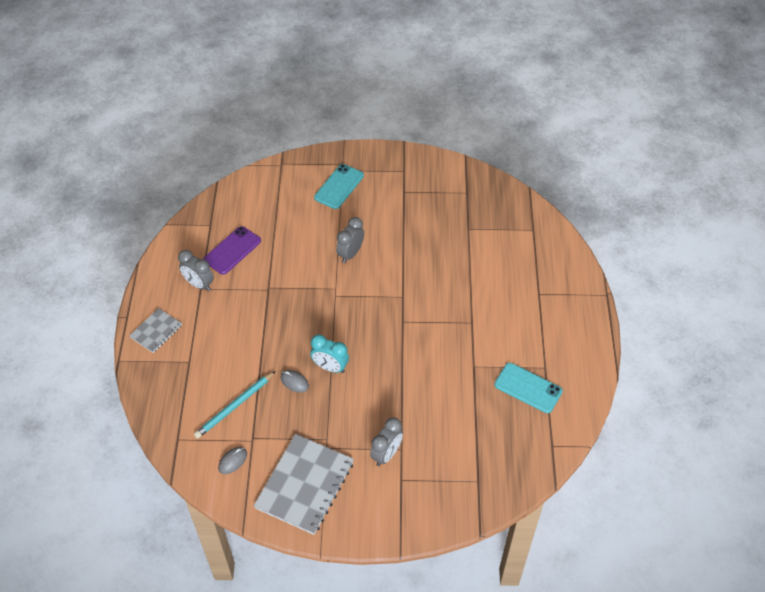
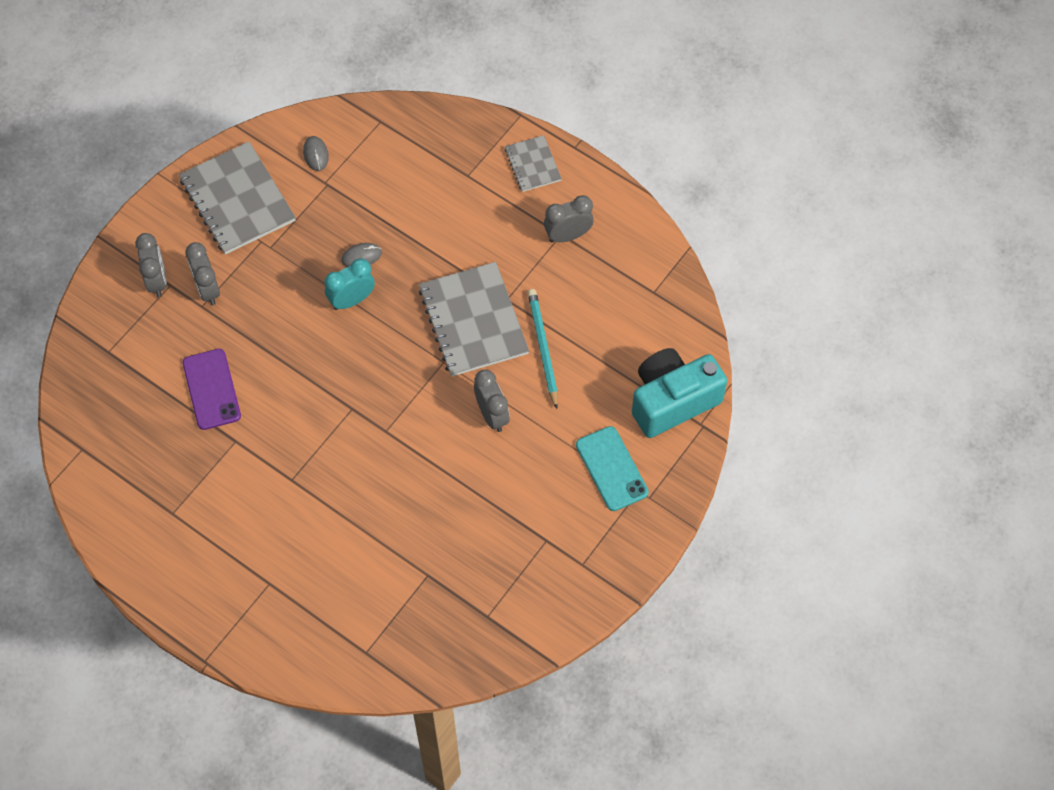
camera: 125 degrees right, 10 degrees up
turquoise pencil [194,371,275,439] -> turquoise pencil moved to [528,289,558,409]
purple phone [204,226,261,275] -> purple phone moved to [182,349,241,430]
turquoise phone [494,363,563,413] -> none
none -> grey clock [135,233,167,297]
none -> grey notebook [419,262,529,377]
none -> turquoise camera [632,348,727,438]

